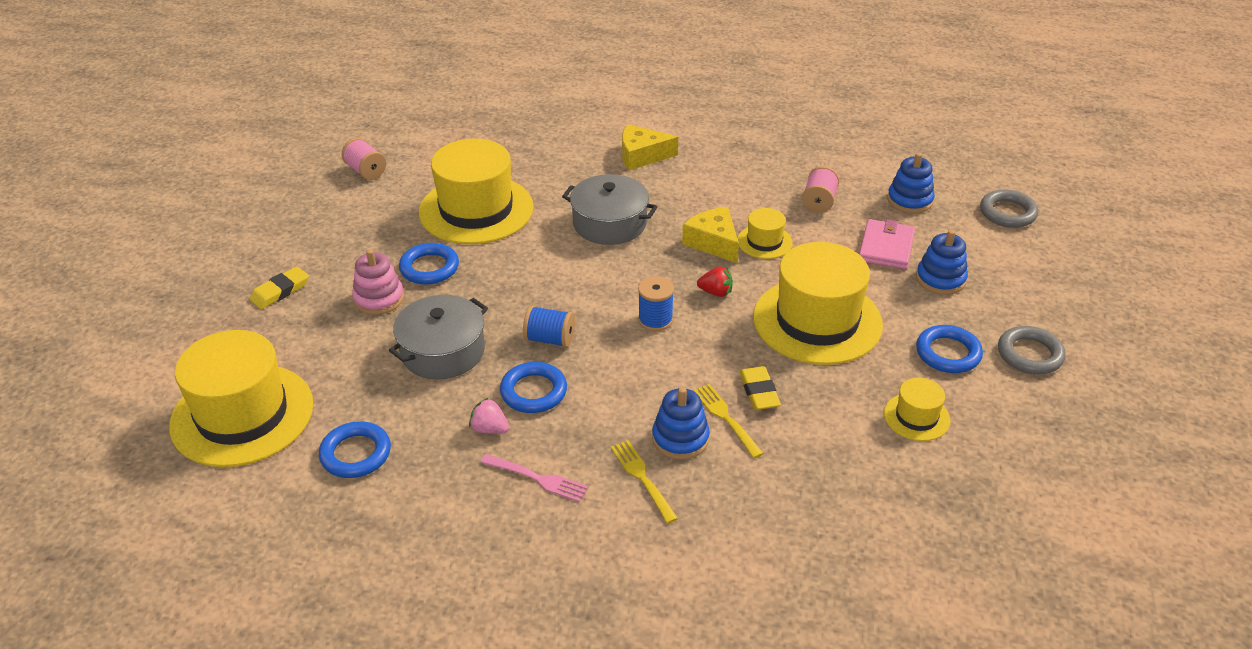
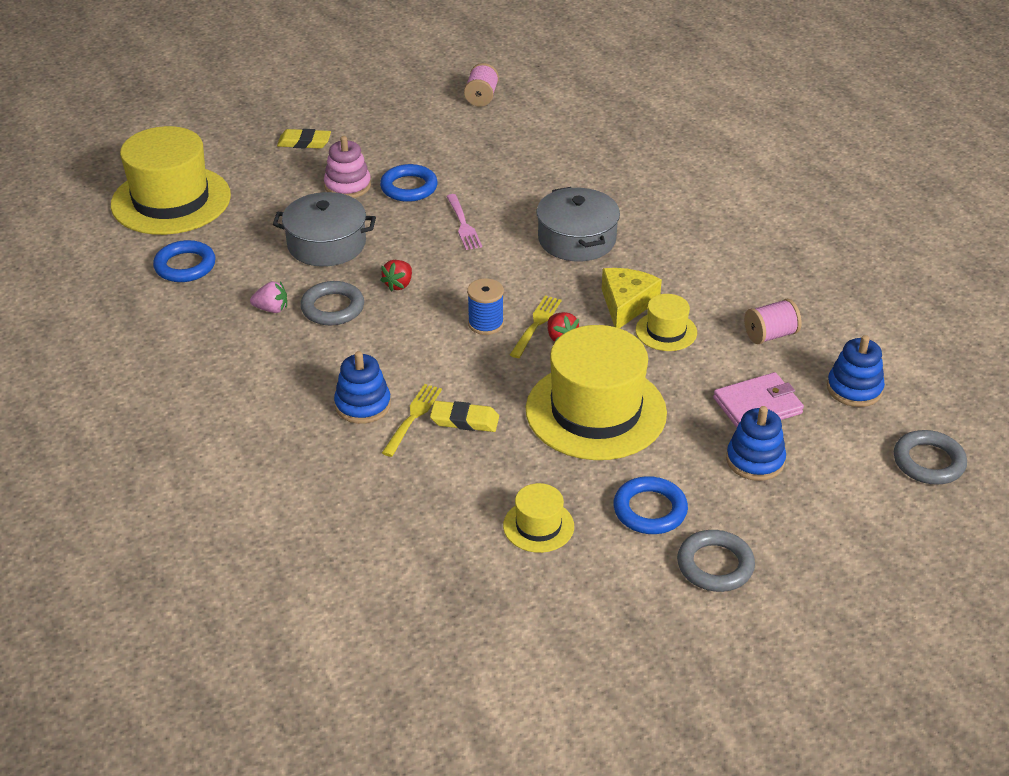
camera: 50 degrees right, 0 degrees up
yellow hat [419,139,533,244] -> none
pink strawberry [469,397,509,434] -> pink strawberry turned 105 degrees clockwise [250,281,287,313]
pink fork [480,454,589,502] -> pink fork moved to [446,194,482,250]
blue ring [500,362,567,413] -> grey ring [300,281,364,325]
blue spool [523,306,575,348] -> red strawberry [380,260,412,292]
yellow fork [611,440,678,523] -> yellow fork moved to [510,295,562,358]
yellow cheese [622,124,678,170] -> none
yellow eraser [739,366,781,410] -> yellow eraser turned 60 degrees clockwise [430,401,499,432]

